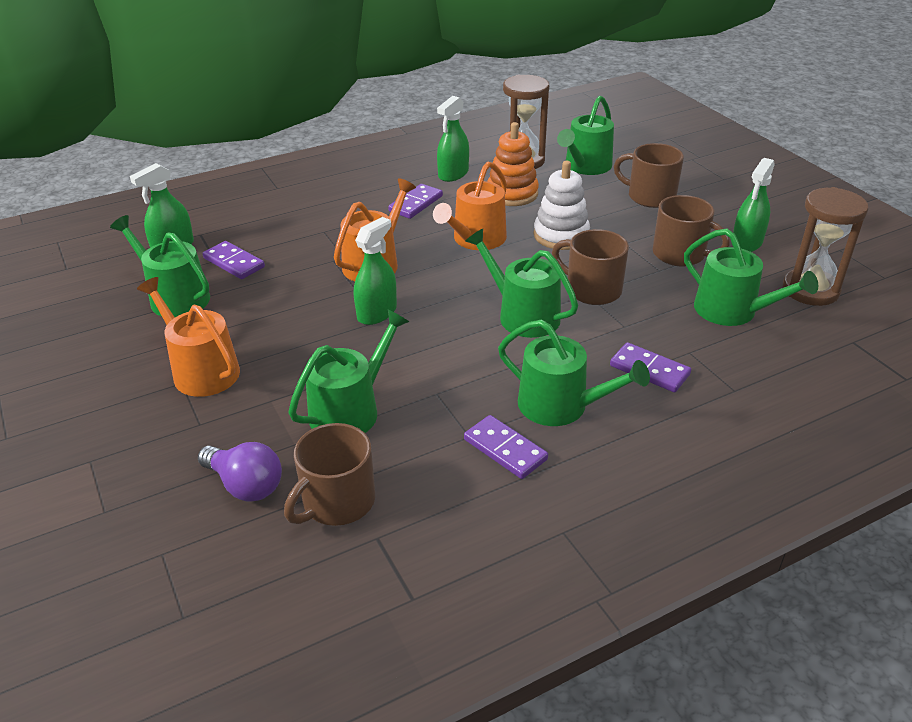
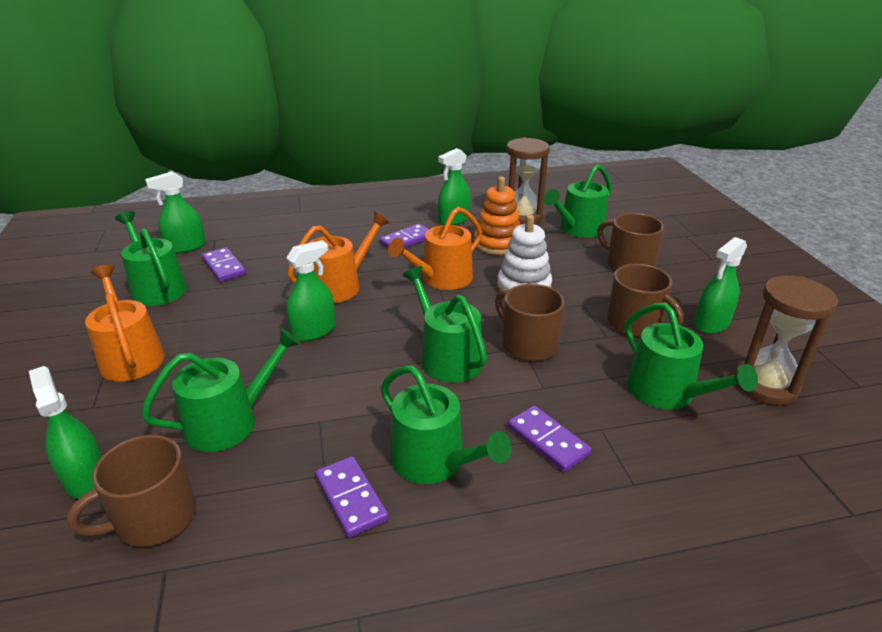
camera: 15 degrees right, 5 degrees down
purple light bulb [198,442,282,502] -> green spray bottle [29,366,102,499]

